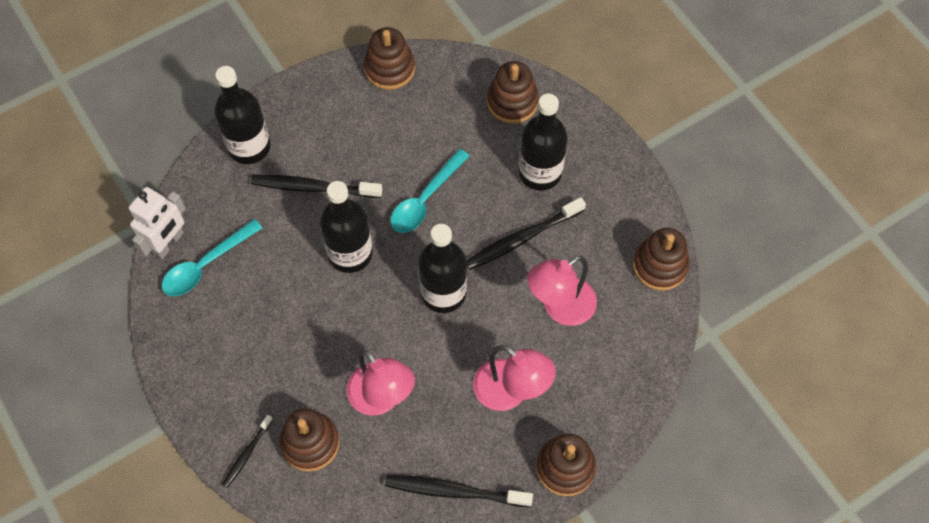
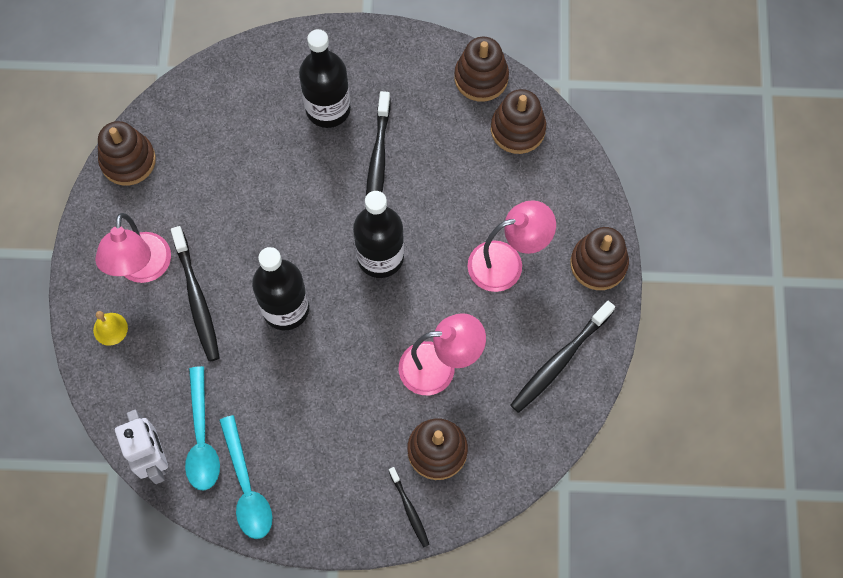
camera: 55 degrees left, 5 degrees up
black bottle [214,66,271,164] -> yellow bell [93,311,128,346]
black toothbrush [251,175,382,198] -> black toothbrush turned 60 degrees counterclockwise [171,226,220,362]
turquoise spoon [391,149,469,233] -> turquoise spoon moved to [219,415,272,539]
brown stacking toy [487,61,539,124] -> brown stacking toy moved to [491,89,546,154]
pink lamp [527,256,597,326] -> pink lamp moved to [95,213,171,283]

